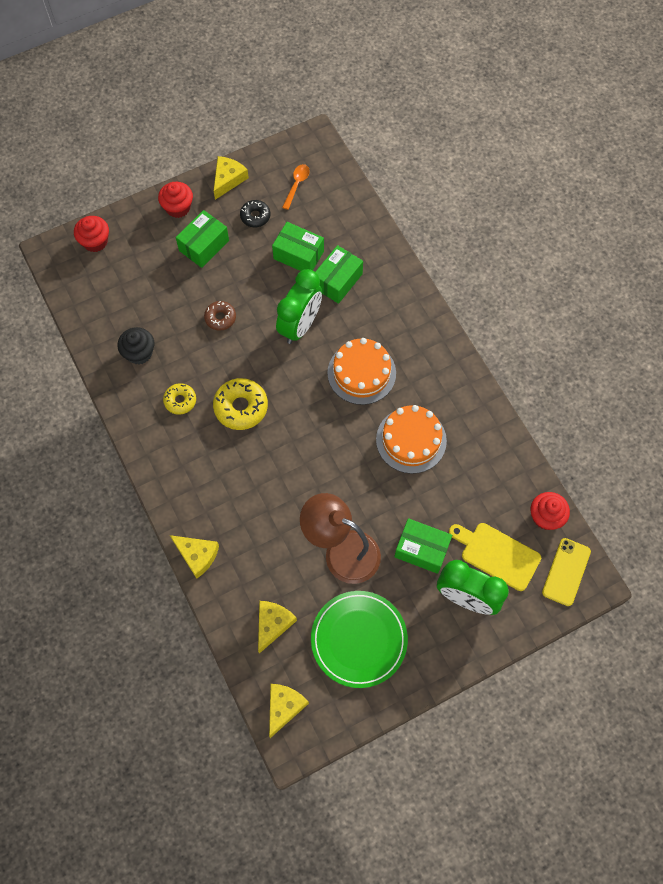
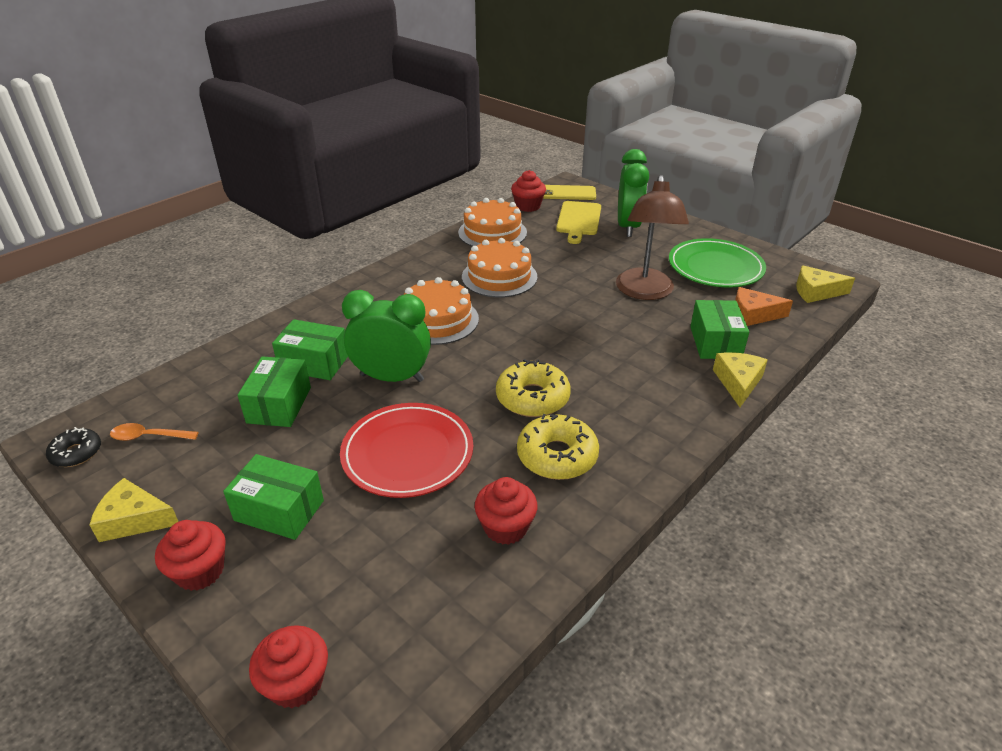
camera: 110 degrees left, 30 degrees down
black cupcake [118,327,154,364] -> red cupcake [475,477,537,545]
yellow donut [163,383,196,415] -> yellow donut [517,414,599,480], size x1.65
brown donut [204,301,236,331] -> red plate [340,403,473,498]
black donut [240,200,270,227] -> black donut moved to [46,427,101,467]
yellow cheese [258,601,297,654] -> orange cheese [735,287,793,326]
green box [394,518,452,574] -> green box moved to [690,300,749,359]
none -> orange cake [458,198,527,246]

